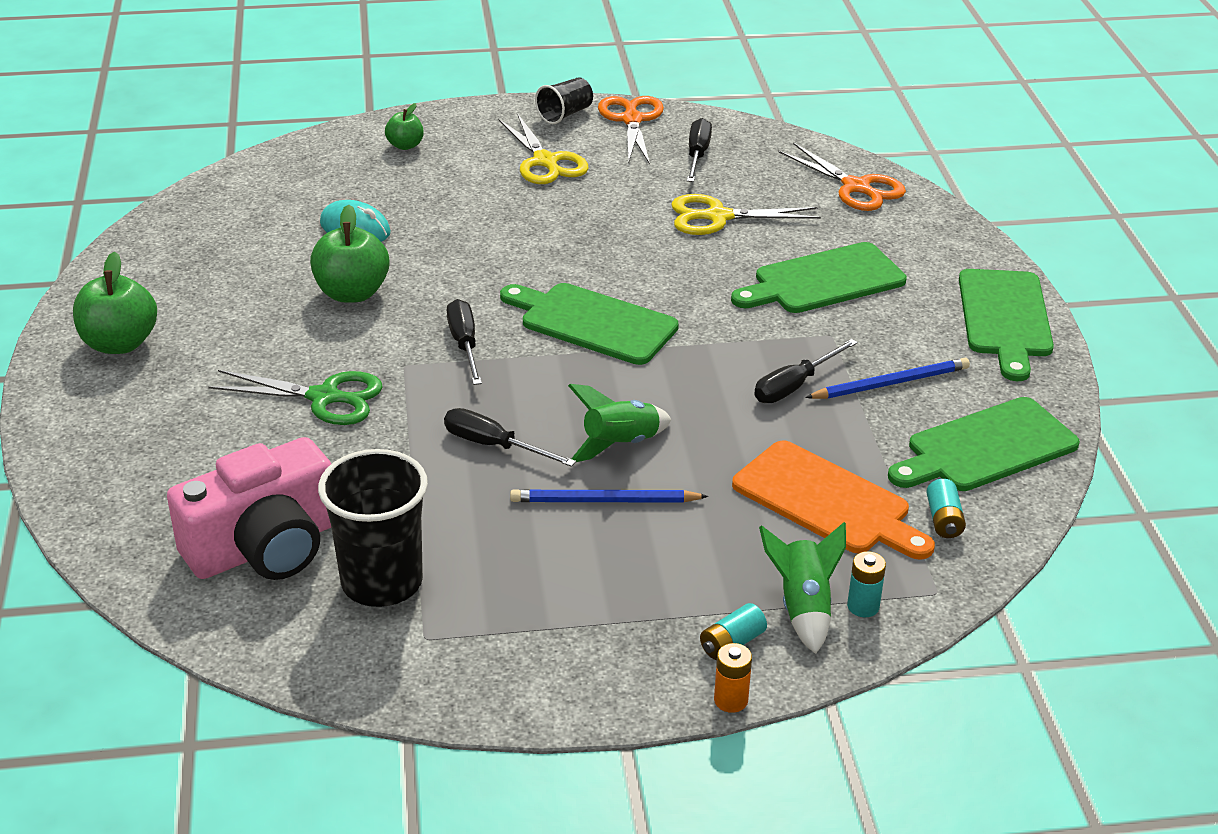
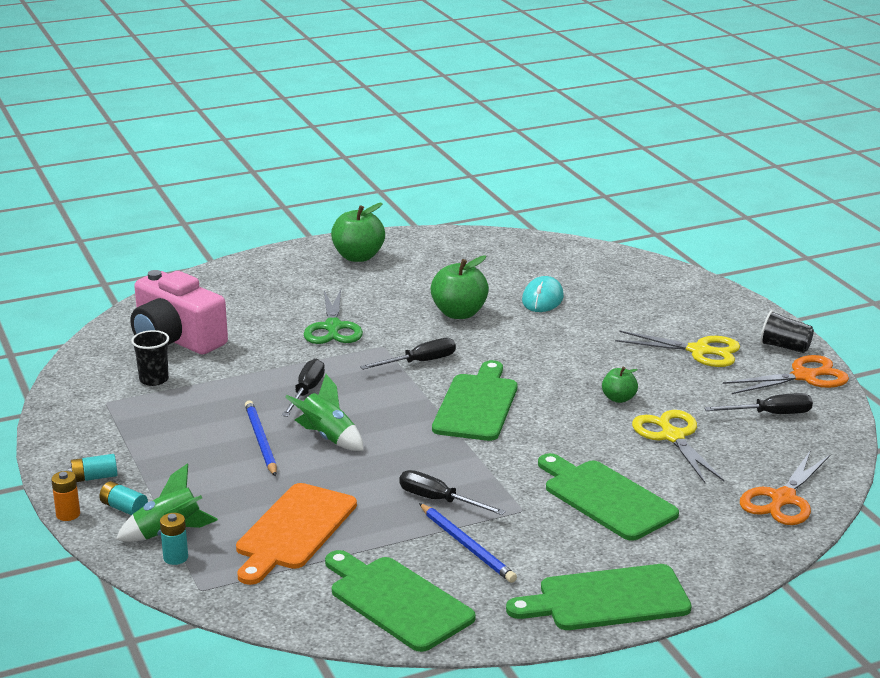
camera: 75 degrees right, 10 degrees down
black cup [318,449,428,607] -> black cup [131,330,169,386], size x0.55
green apple [385,103,424,150] -> green apple moved to [602,367,638,403]
yellow scissors [498,113,589,184] -> yellow scissors turned 120 degrees counterclockwise [615,331,740,367]
turquoise battery [926,479,966,538] -> turquoise battery moved to [68,454,117,482]

